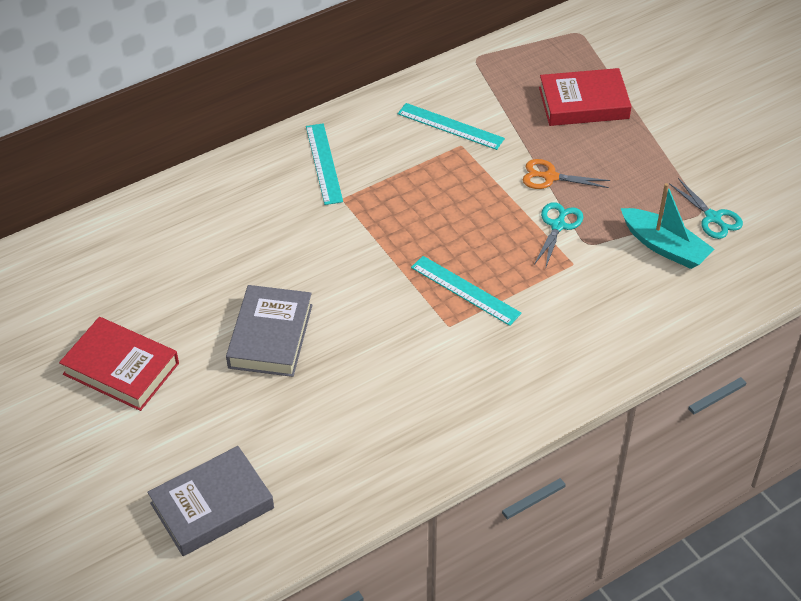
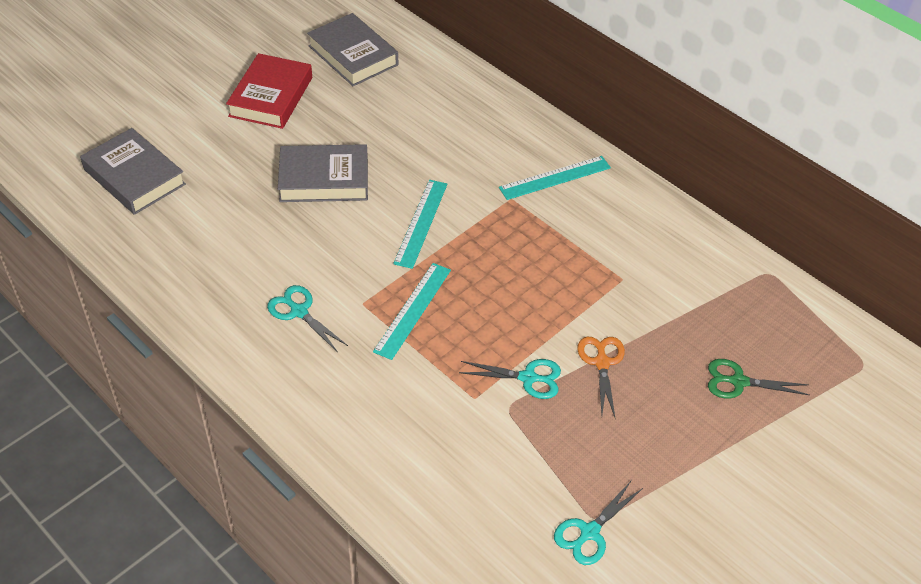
camera: 75 degrees right, 0 degrees up
turquoise ruler [398,103,505,150] -> turquoise ruler moved to [393,180,447,269]
red book [539,68,631,126] -> green scissors [708,359,809,398]
turquoise boat [621,183,714,269] -> none
none -> turquoise scissors [267,285,348,352]
none -> grey book [307,13,398,86]

